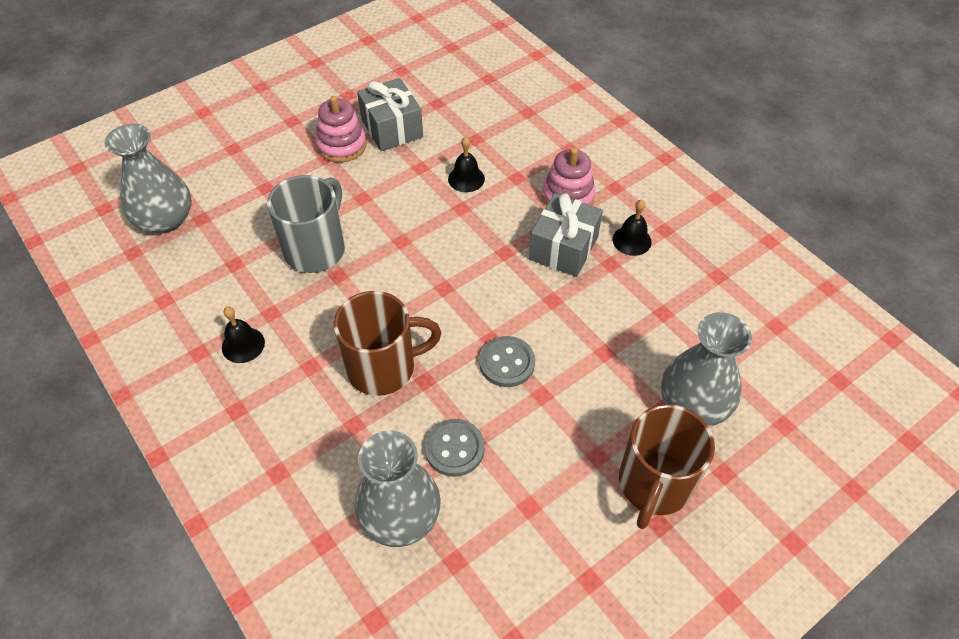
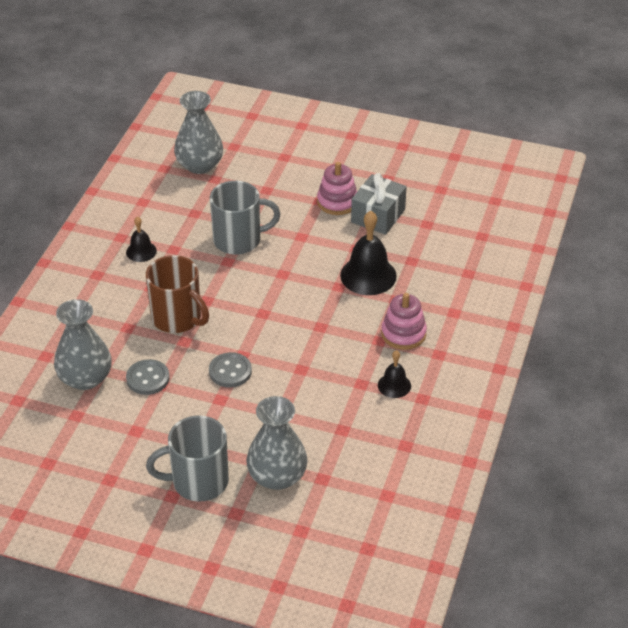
camera: 55 degrees right, 10 degrees down
black bell [448,137,485,192] -> black bell [340,211,397,295], size x1.81
grey gift [529,193,603,277] -> none
brown mug [619,404,715,529] -> grey mug [146,415,229,502]

